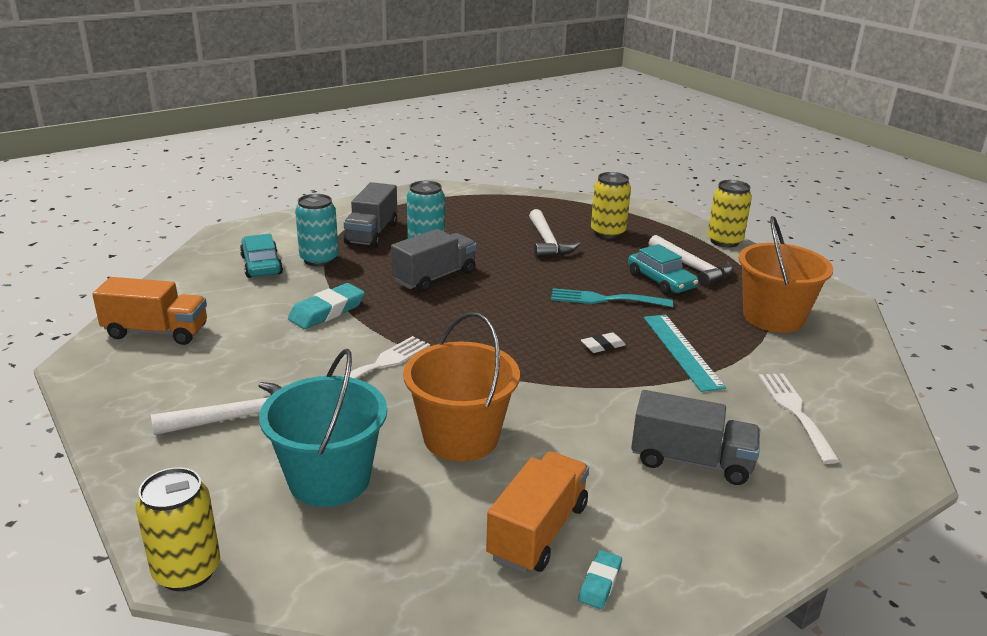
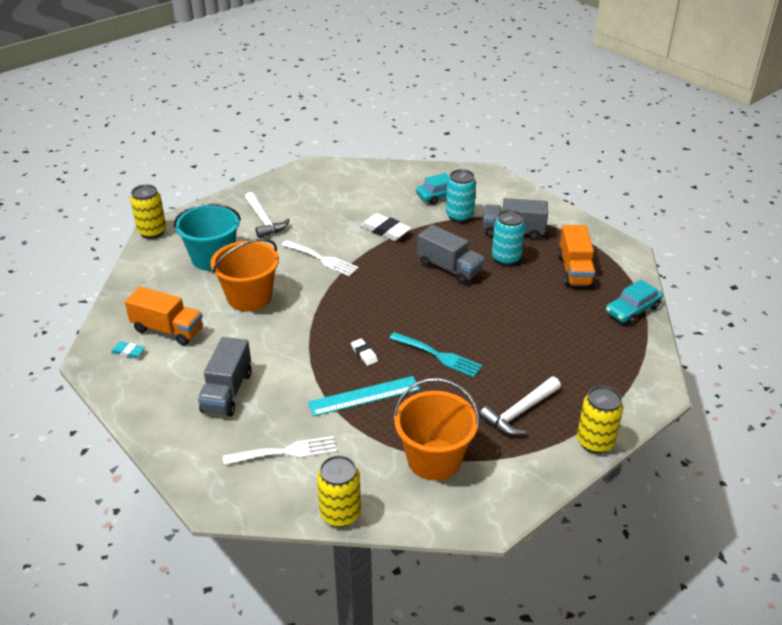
camera: 85 degrees right, 10 degrees up
orange truck [92,277,207,345] -> orange truck moved to [558,225,595,287]
turquoise eraser [288,283,365,329] -> white eraser [360,213,411,241]
white hammer [529,209,580,258] -> none
turquoise fork [551,288,673,307] -> turquoise fork turned 120 degrees clockwise [389,332,483,377]
yellow can [591,172,631,239] -> yellow can moved to [317,455,361,527]
turquoise car [628,244,698,295] -> turquoise car moved to [606,280,663,324]

